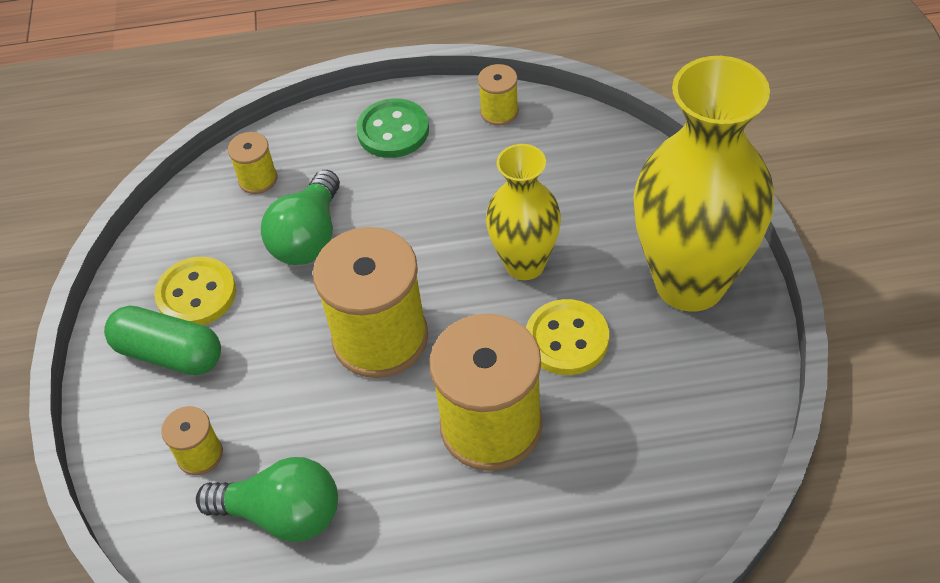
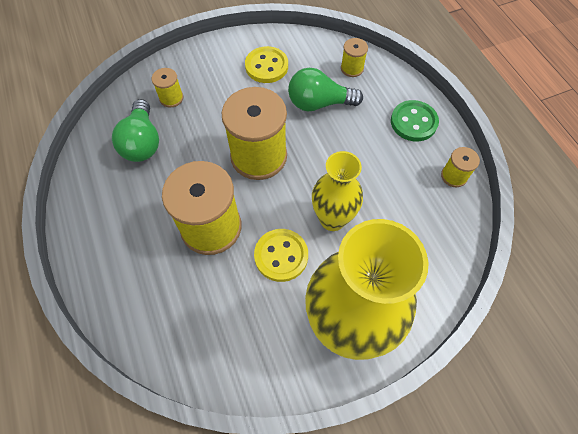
camera: 70 degrees right, 10 degrees up
green capsule [104,306,221,375] -> none

